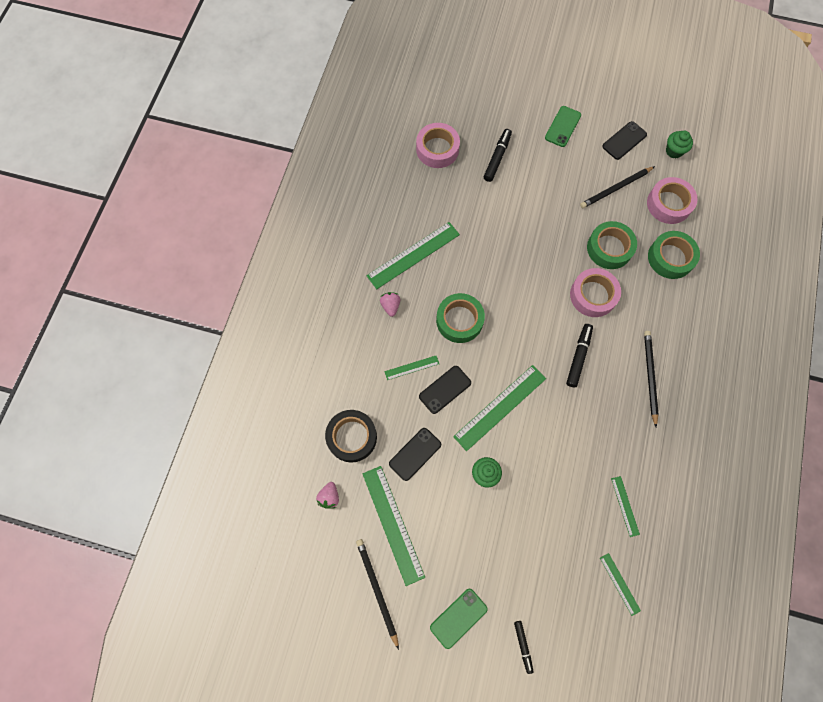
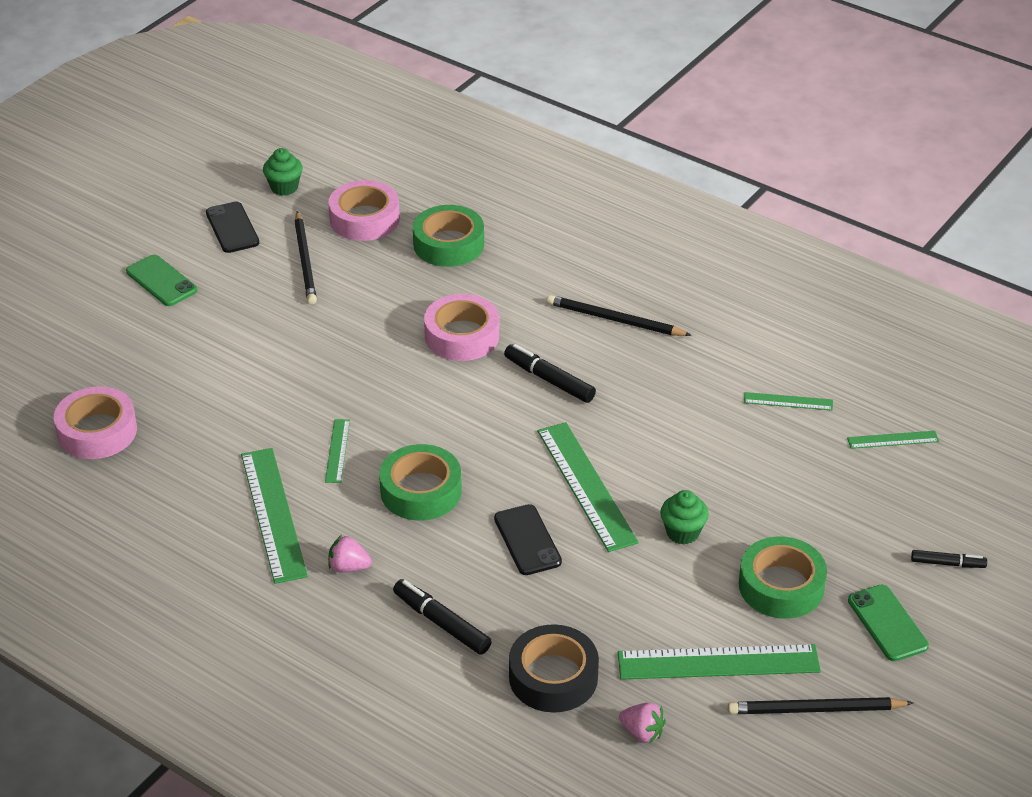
camera: 70 degrees left, 30 degrees down
green ruler [384,356,439,380] -> green ruler moved to [325,419,350,483]
black phone [389,428,441,481] -> none
black marker [484,129,512,182] -> black marker moved to [393,579,492,655]
green tape [587,221,637,269] -> green tape moved to [739,536,827,619]

